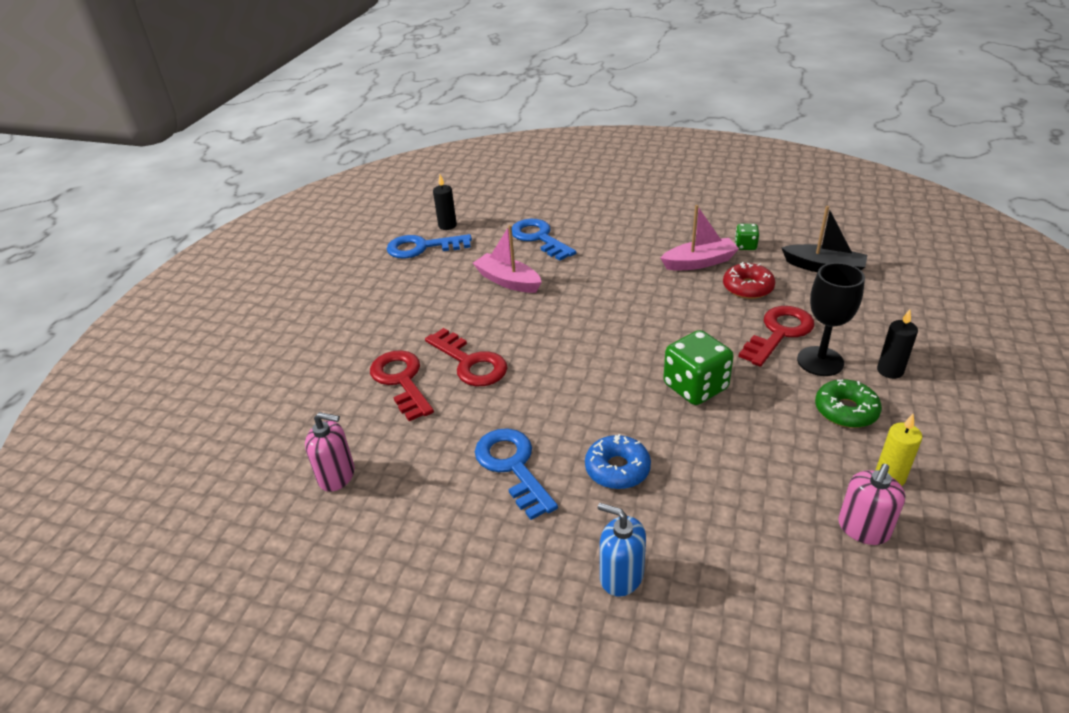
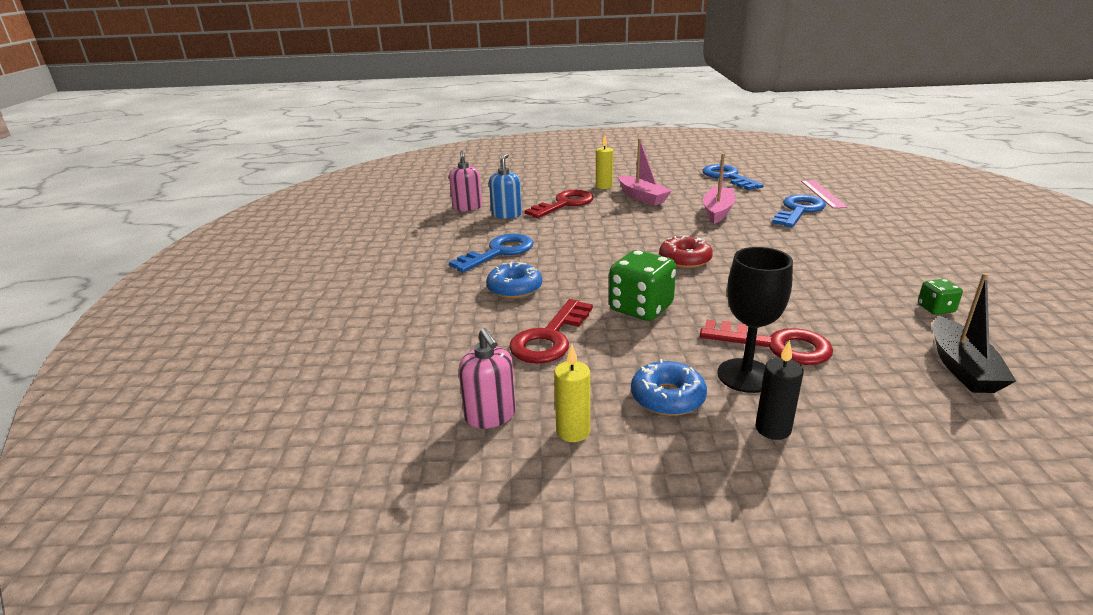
camera: 70 degrees right, 10 degrees down
red key [425,328,507,386] -> red key moved to [509,299,593,363]
black candle [433,175,457,230] -> none
blue soap dispenser [598,503,646,597] -> blue soap dispenser moved to [489,154,522,219]
pink boat [661,205,739,270] -> pink boat moved to [618,138,672,206]
red donut [723,262,775,299] -> red donut moved to [659,235,713,268]
green donut [815,379,882,428] -> blue donut [631,359,707,416]
pink soap dispenser [838,464,906,545] -> pink soap dispenser turned 135 degrees counterclockwise [458,328,516,429]
none -> yellow candle [596,135,613,189]
none -> pink ruler [801,180,848,208]

